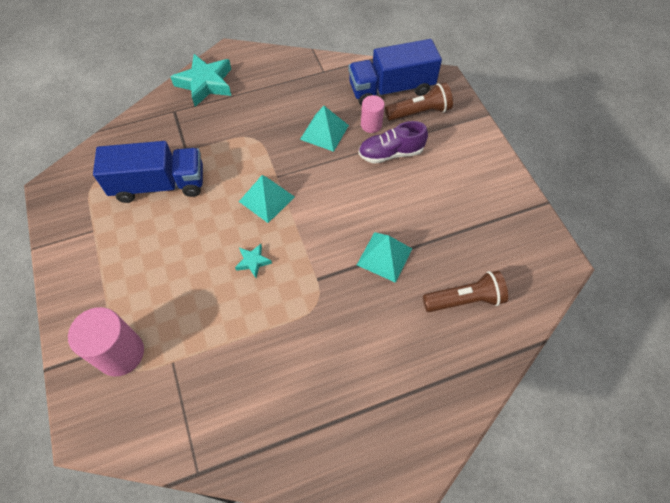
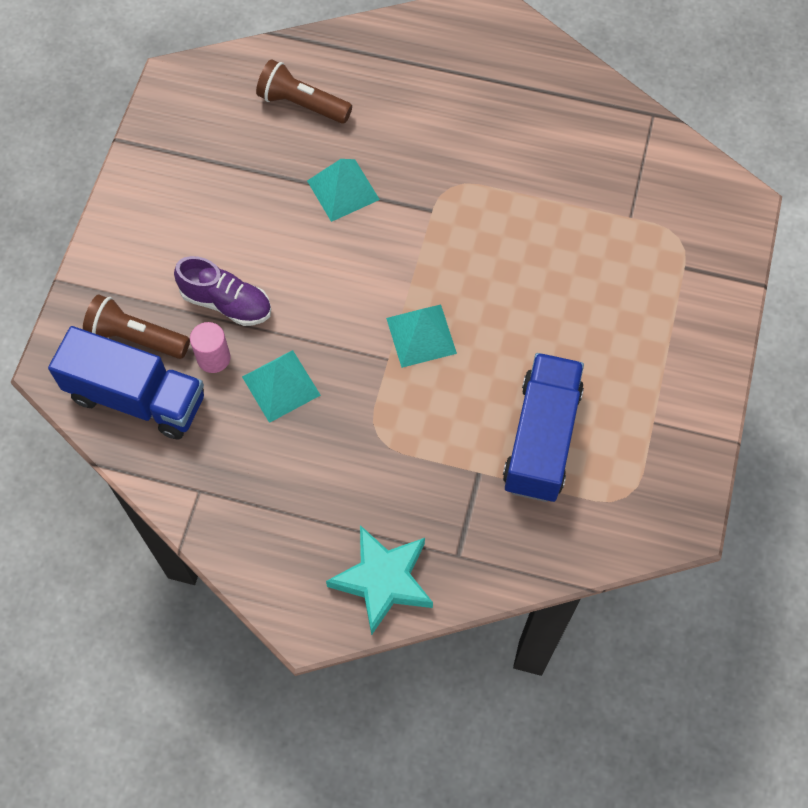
camera: 145 degrees left, 5 degrees up
pink cylinder [68,307,144,376] -> none
blue truck [93,141,203,203] -> blue truck turned 75 degrees clockwise [503,353,584,502]
turquoise star [235,244,272,278] -> none

